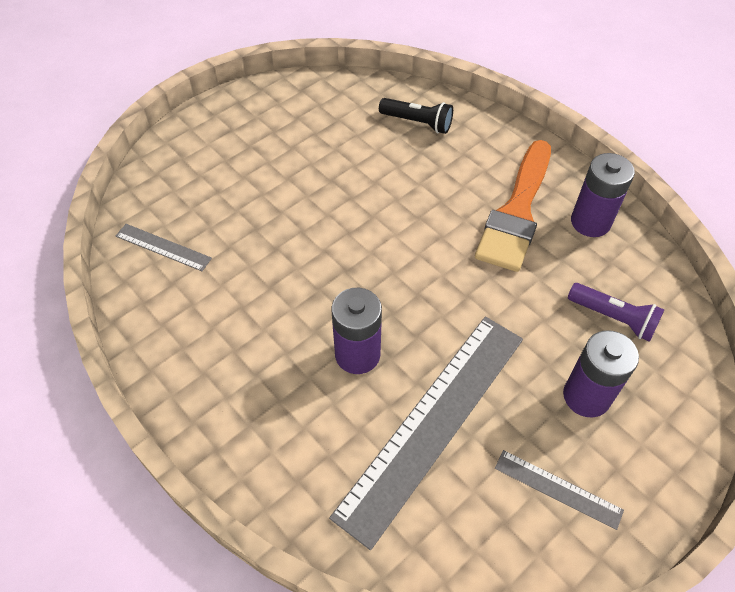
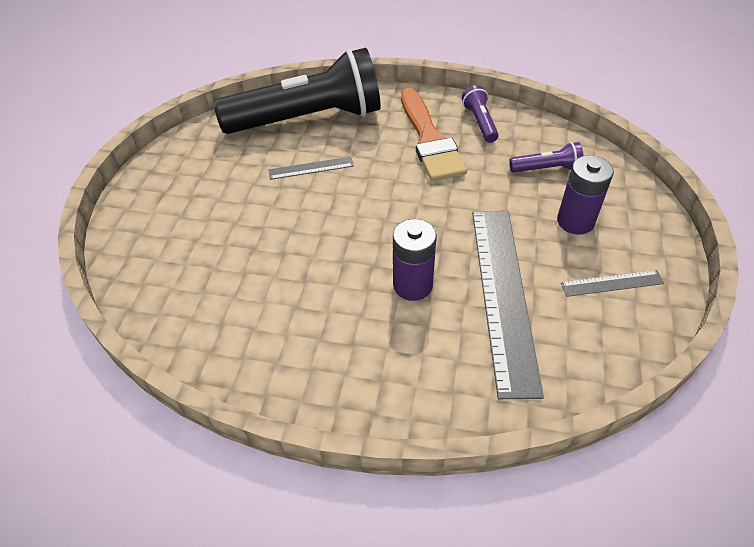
camera: 35 degrees left, 5 degrees down
grey ruler [116,224,212,271] -> grey ruler moved to [268,157,354,180]
black flashlight [379,98,453,134] -> black flashlight [214,48,381,134], size x2.49
purple battery [571,153,635,237] -> purple flashlight [462,85,499,143]

